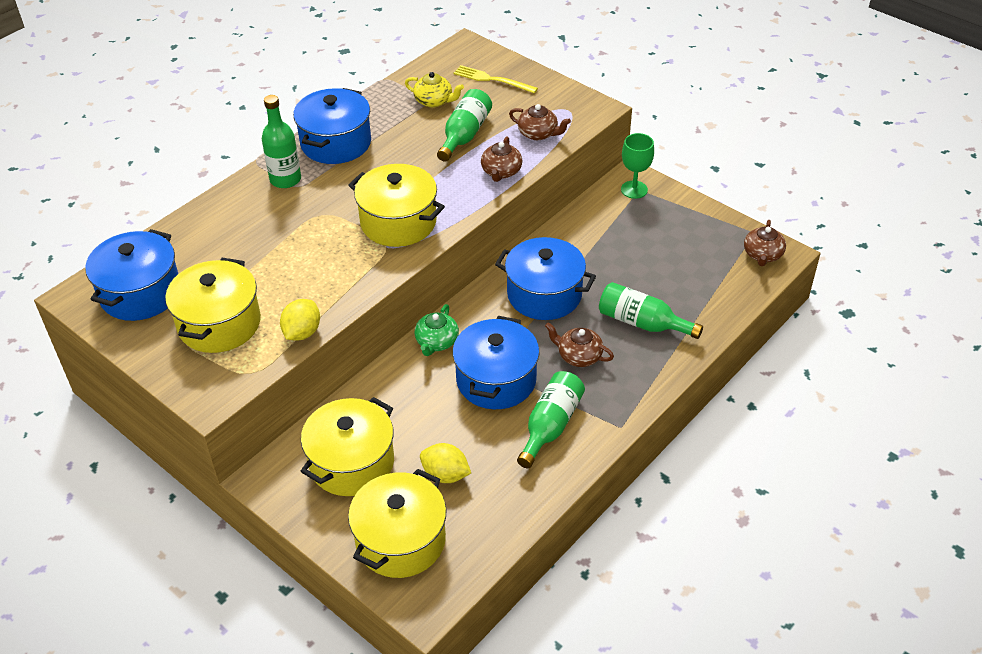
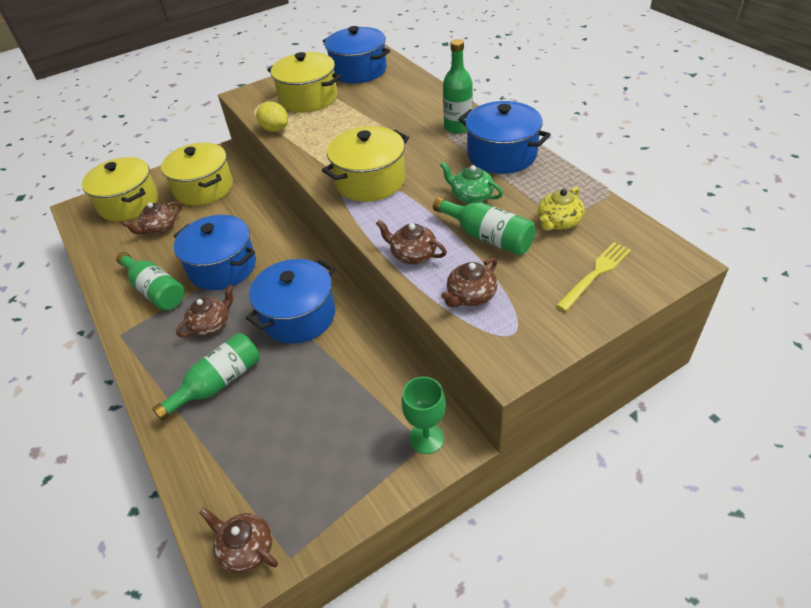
camera: 110 degrees right, 0 degrees up
green teapot [415,304,459,356] -> green teapot moved to [440,162,503,204]
yellow lemon [420,443,471,483] -> brown teapot [122,202,182,235]

